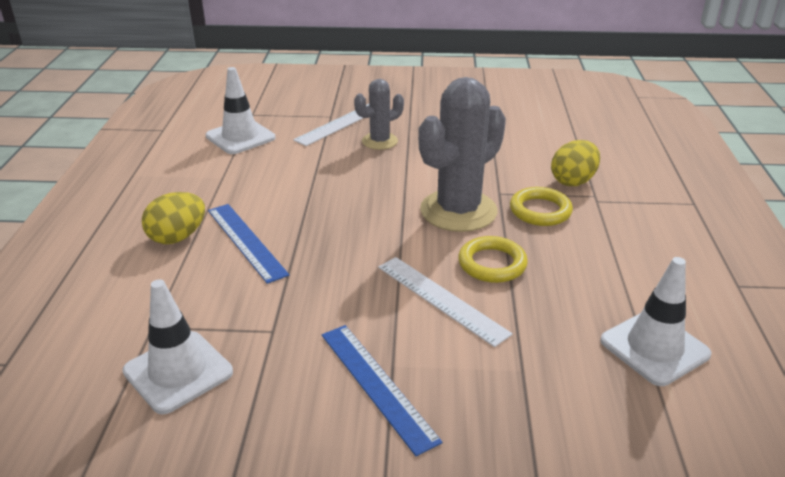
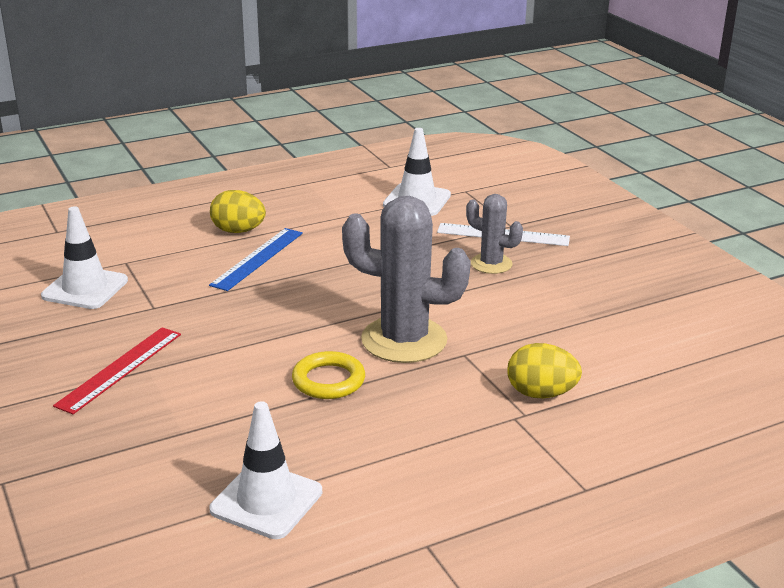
camera: 60 degrees right, 5 degrees down
blue ruler [322,325,443,456] -> red ruler [53,327,181,414]
white ruler [378,257,513,347] -> none
yellow ring [510,187,573,226] -> none

